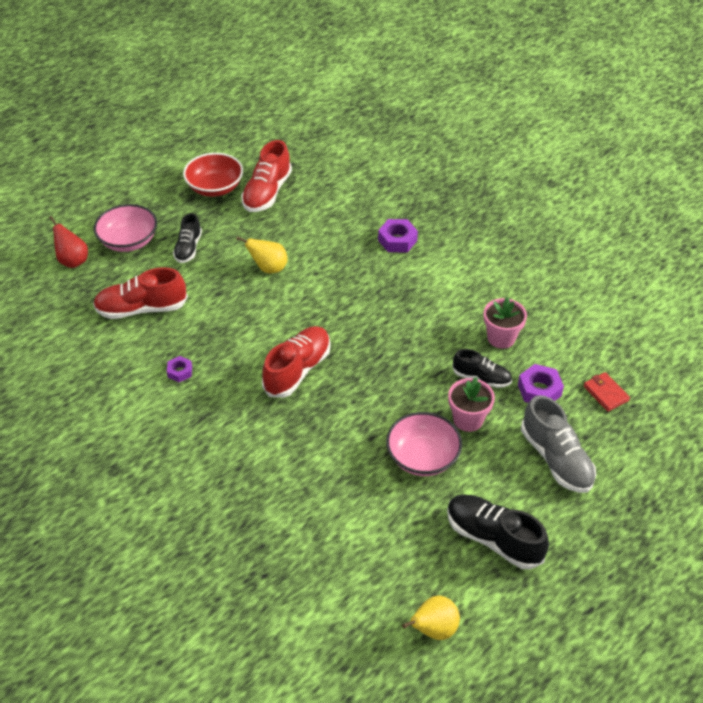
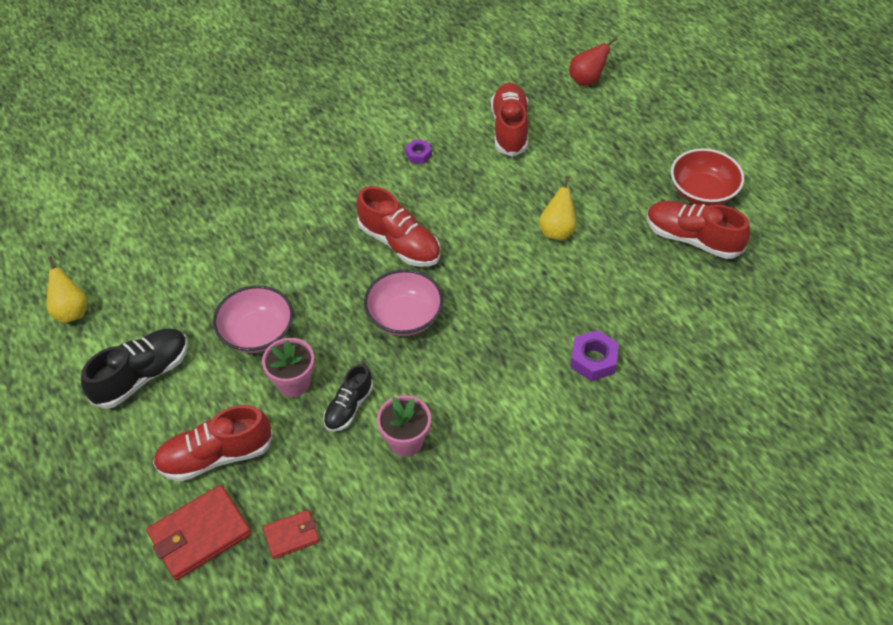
camera: 100 degrees right, 5 degrees up
pink bowl [94,204,157,252] -> pink bowl moved to [364,269,443,336]
black shoe [173,213,202,263] -> none
purple nut [518,364,564,403] -> none
grey shoe [521,395,596,493] -> red shoe [153,405,273,481]
none -> red wallet [146,485,251,580]

